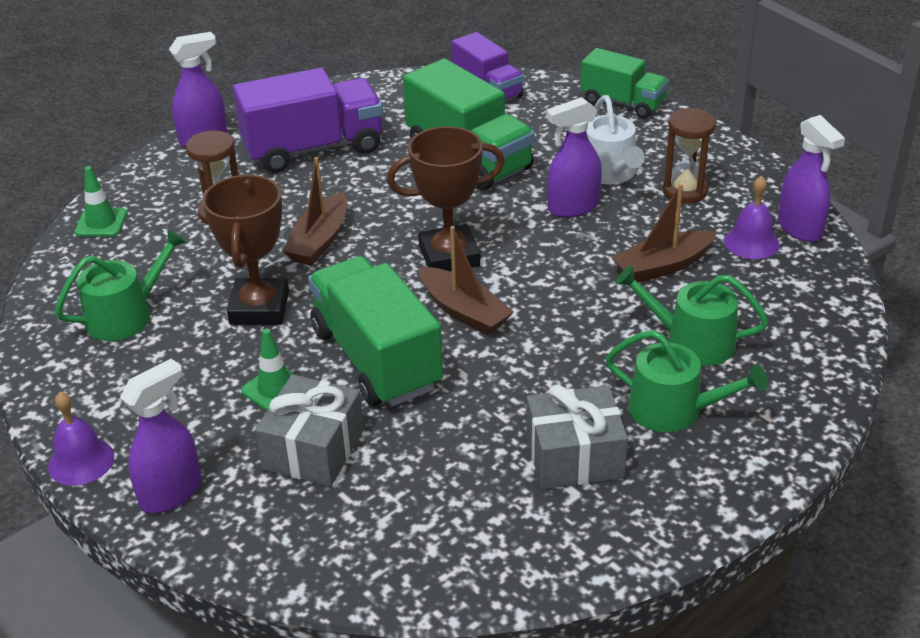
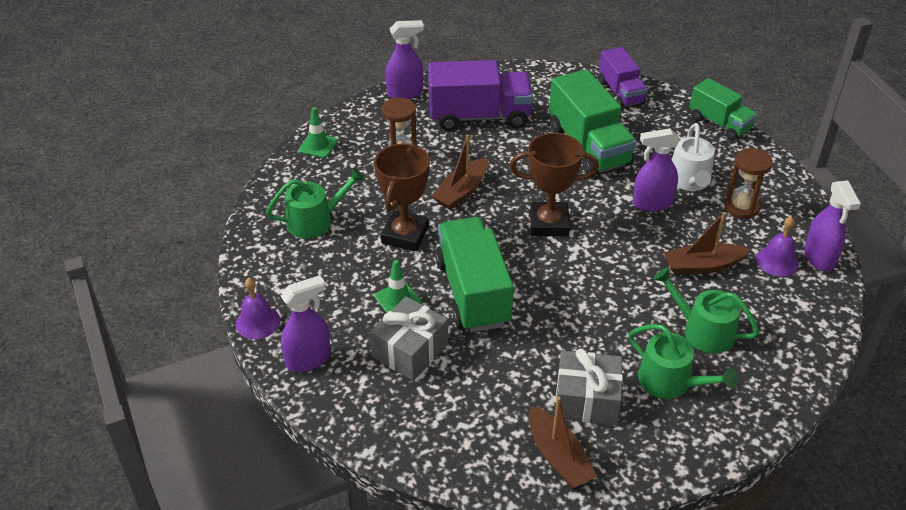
camera: 15 degrees right, 5 degrees up
brown boat [419,226,513,335] -> brown boat moved to [529,397,597,488]

